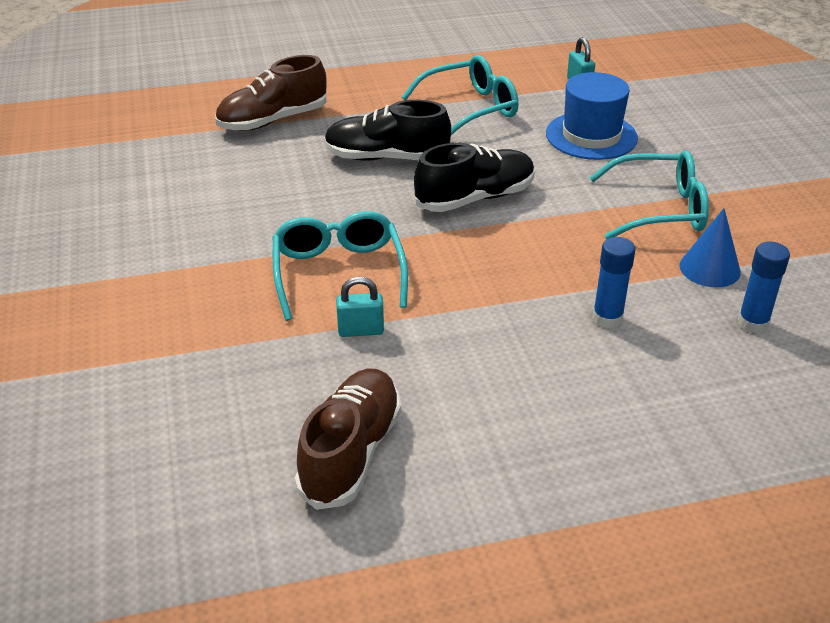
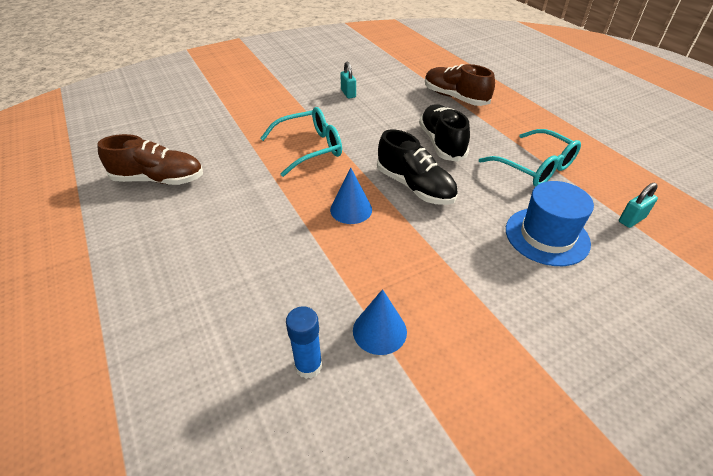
camera: 75 degrees right, 5 degrees up
turquoise padlock [336,277,384,337] -> turquoise padlock moved to [340,61,356,99]
turquoise glasses [589,150,709,239] -> none
blue glue stick [593,237,635,328] -> none
none -> blue cone [330,168,372,224]

